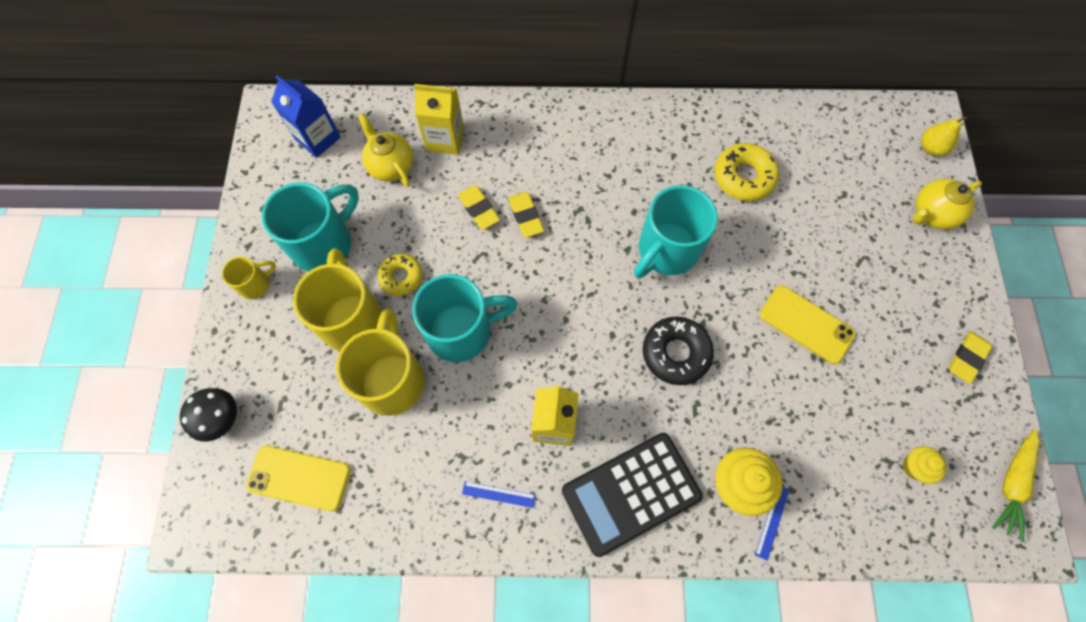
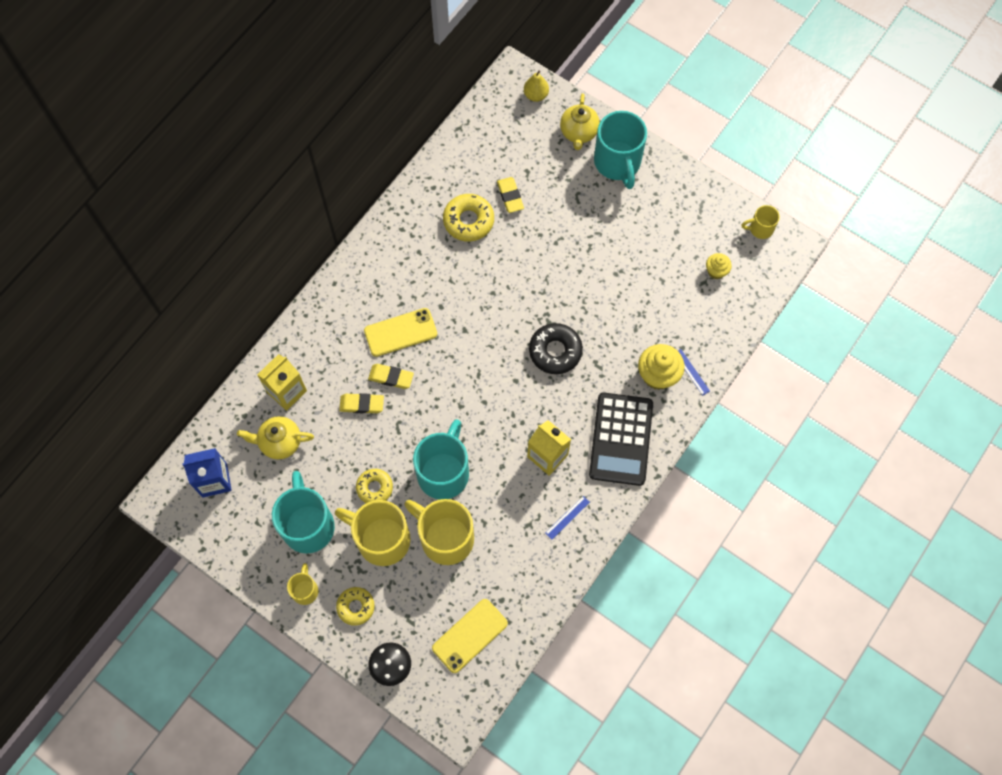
camera: 55 degrees left, 0 degrees up
turquoise mug [634,185,718,279] -> turquoise mug moved to [594,111,647,189]
yellow phone [760,285,856,364] -> yellow phone moved to [364,308,437,357]
yellow eraser [949,331,992,384] -> yellow eraser moved to [497,177,524,213]
yellow carrot [992,429,1040,542] -> yellow mug [741,205,780,239]
none -> yellow donut [336,587,375,626]

